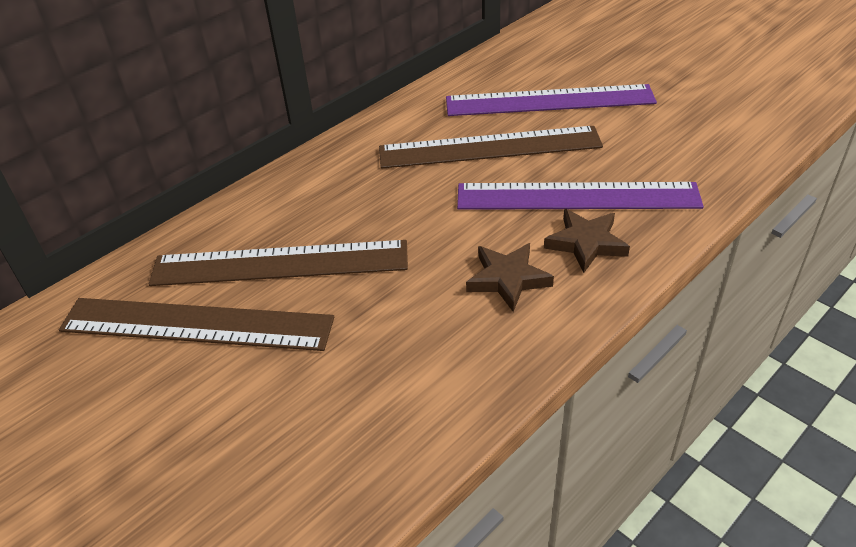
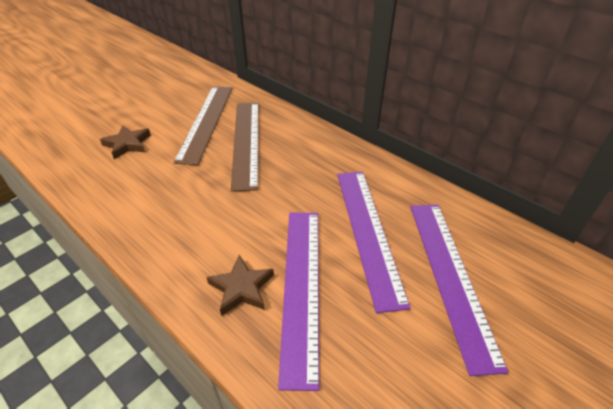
camera: 85 degrees right, 0 degrees up
brown ruler [379,126,603,169] -> purple ruler [337,172,411,313]
brown star [466,243,554,312] -> brown star moved to [100,126,151,159]

